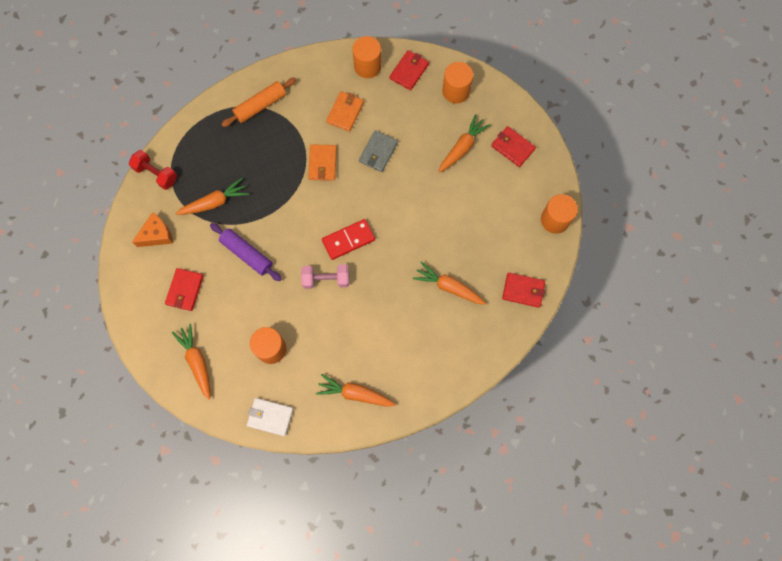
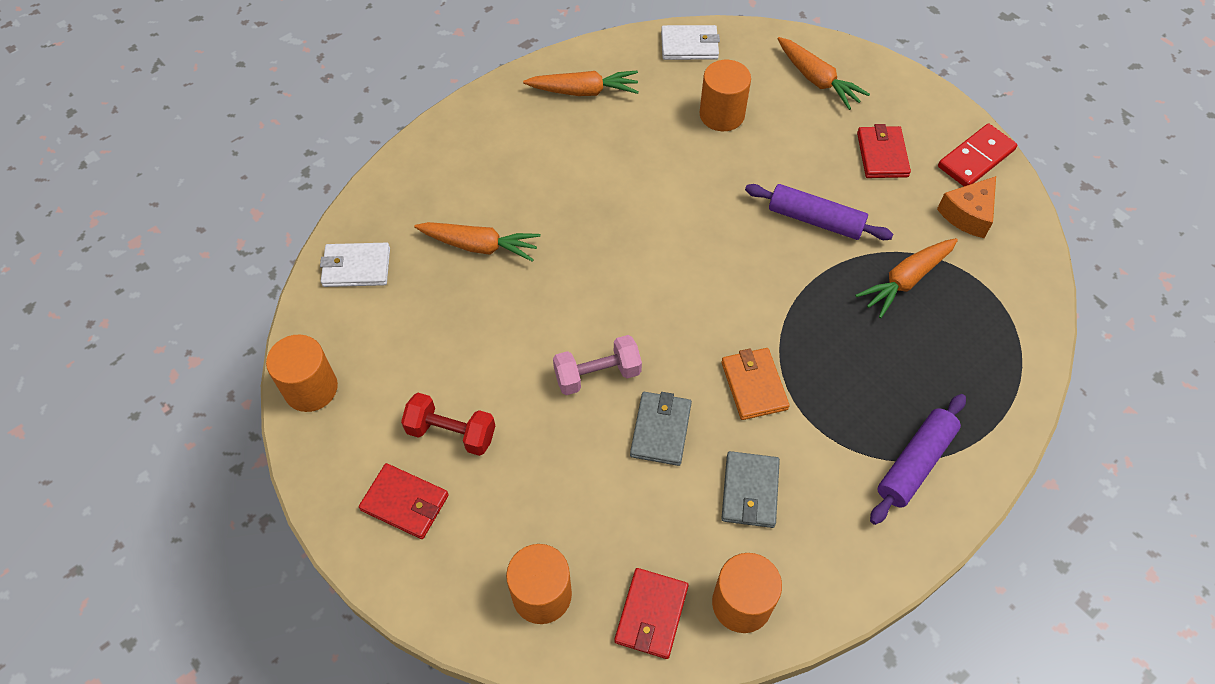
camera: 165 degrees right, 15 degrees down
red dumbbell [129,150,177,190] -> red dumbbell moved to [401,393,495,456]
orange rolling pin [221,78,297,127] -> purple rolling pin [870,394,966,525]
pink dumbbell [301,264,349,289] -> pink dumbbell moved to [553,335,642,395]
red domino [322,219,375,260] -> red domino moved to [938,124,1017,186]
orange wallet [326,91,364,132] -> grey wallet [721,451,780,528]
orange carrot [438,114,491,173] -> none
red wallet [502,273,545,308] -> white wallet [320,243,390,287]

